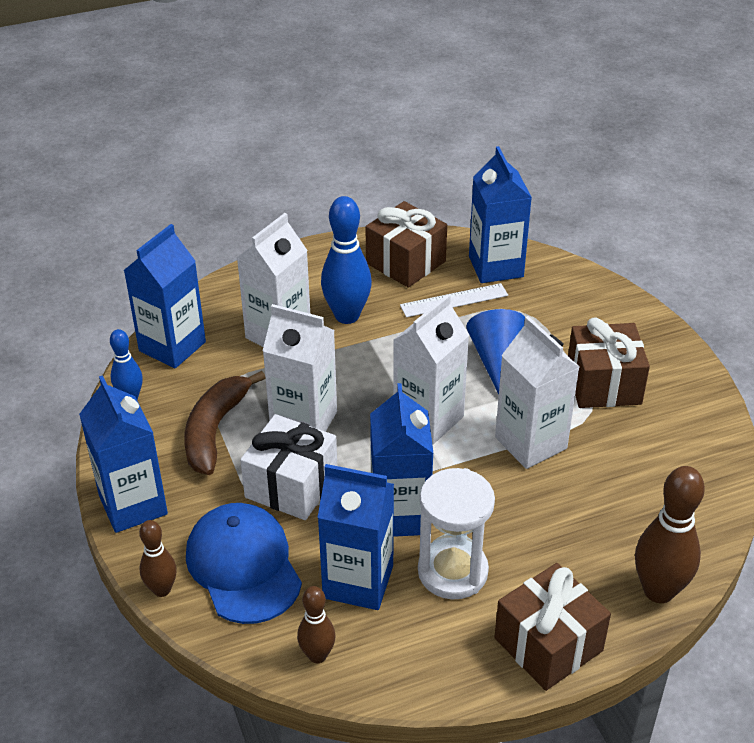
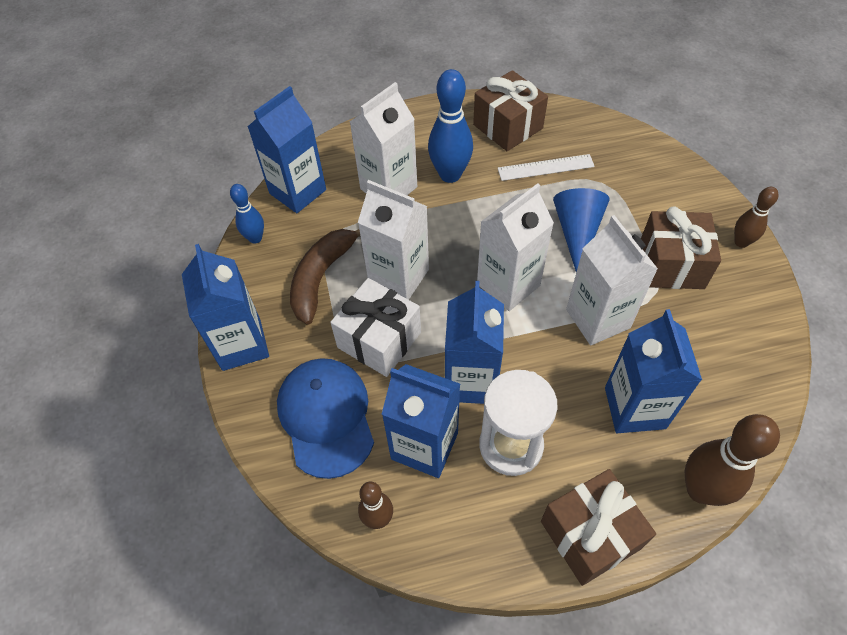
camera: 10 degrees right, 15 degrees up
brown bowling pin [139,520,177,597] -> brown bowling pin moved to [734,187,778,248]
blue carton [469,146,532,283] -> blue carton moved to [605,309,702,433]

